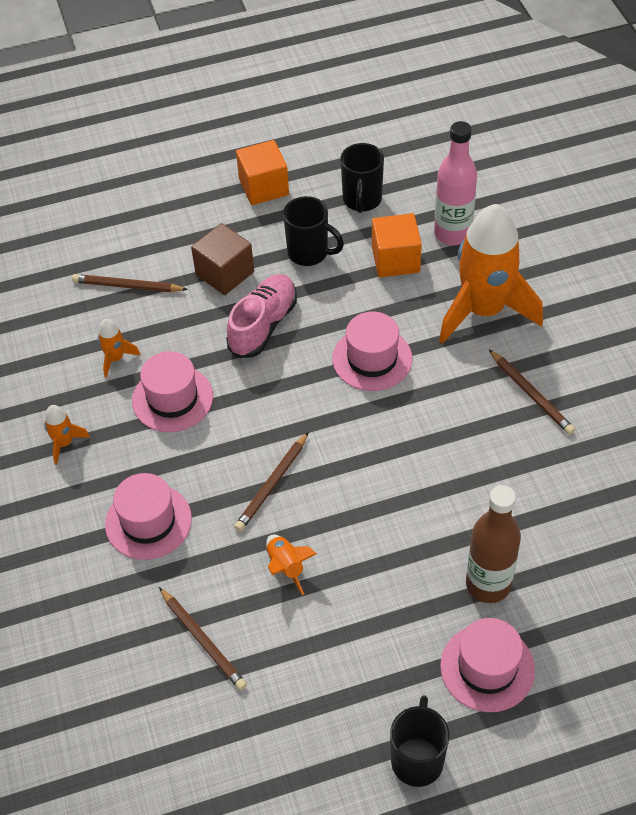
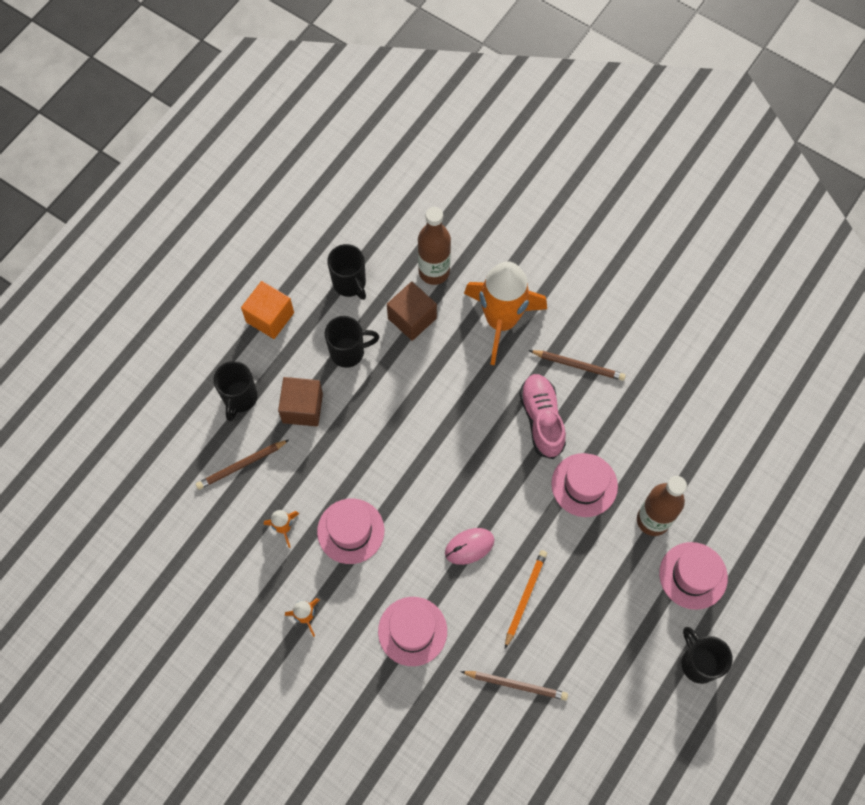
camera: 40 degrees left, 15 degrees up
pink shoe [226,274,297,358] -> pink shoe moved to [519,374,566,459]
brown pencil [234,432,309,532] -> pink mouse [445,528,495,565]
orange rocket [266,535,317,595] -> orange pencil [505,550,547,648]
pink hat [332,312,412,391] -> pink hat moved to [551,453,618,517]
orange cube [372,213,422,277] -> brown cube [387,282,437,341]
pink bottle [434,121,477,245] -> brown bottle [418,207,451,285]
none -> black mug [214,361,258,422]

